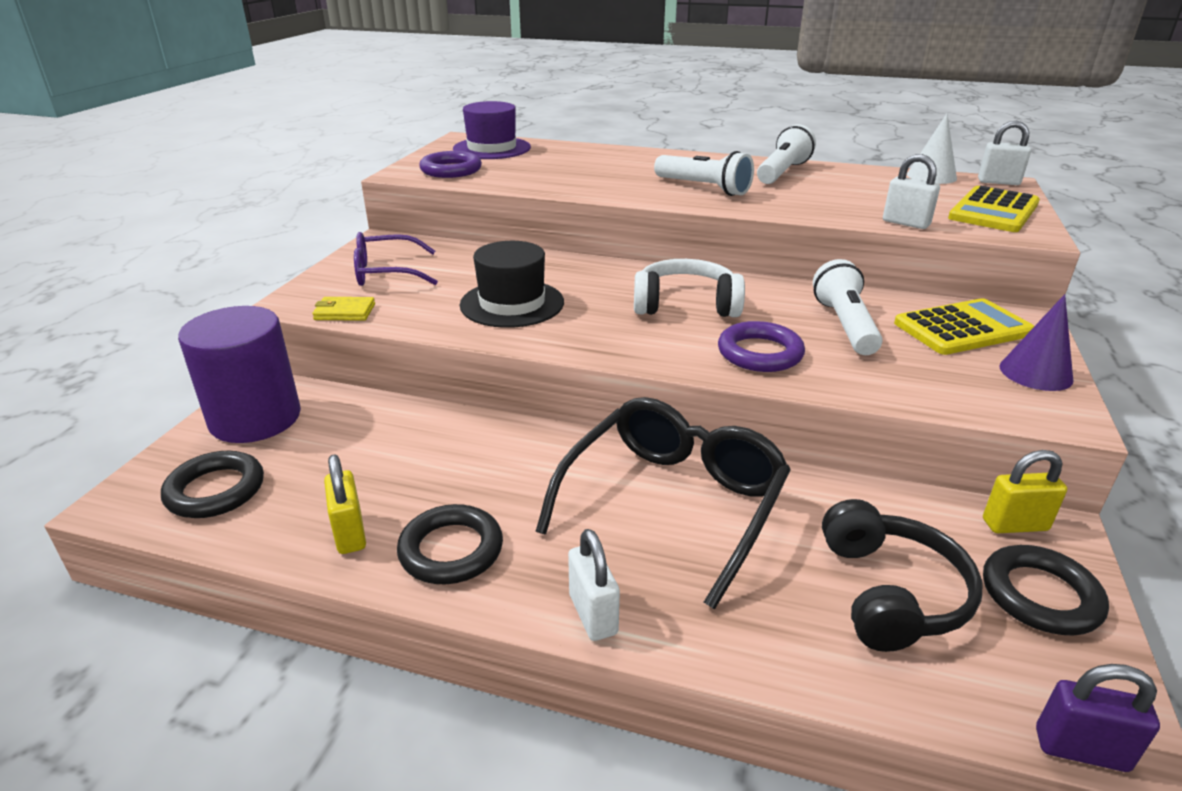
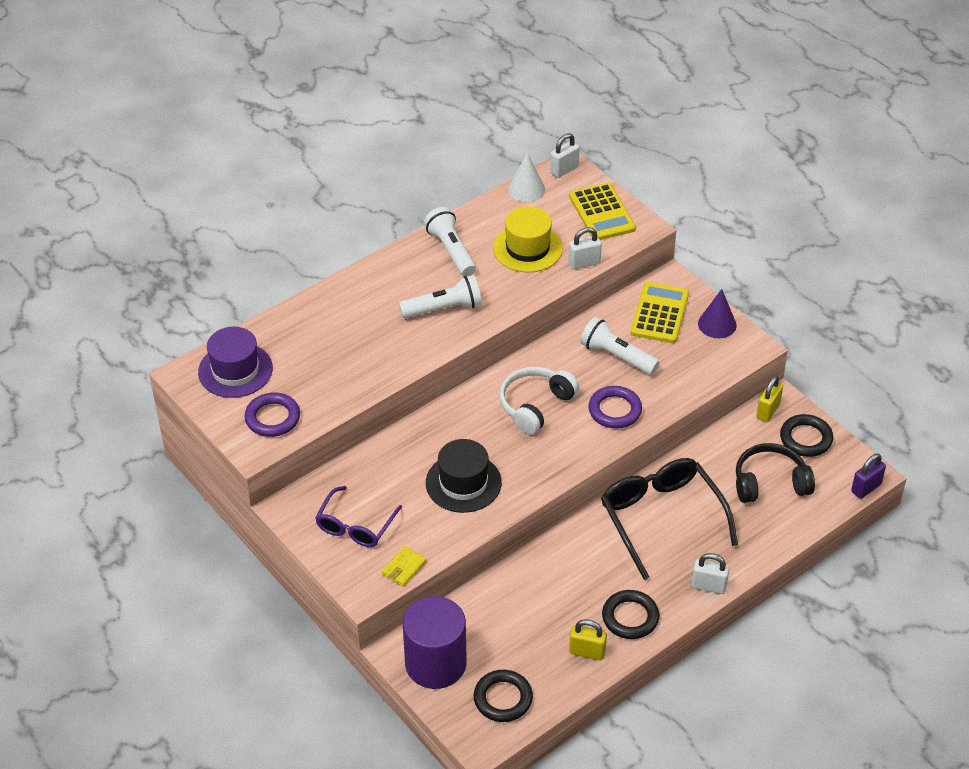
camera: 55 degrees left, 15 degrees up
black headphones [822,499,982,652] -> black headphones turned 45 degrees counterclockwise [736,443,815,503]
none -> yellow hat [493,206,563,273]

